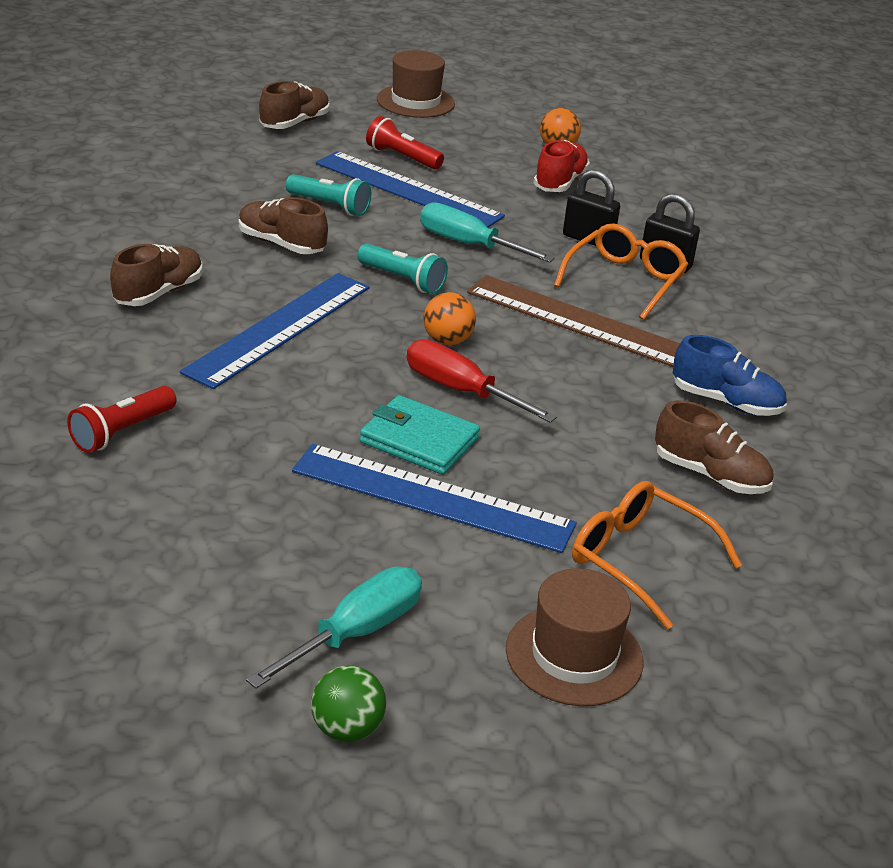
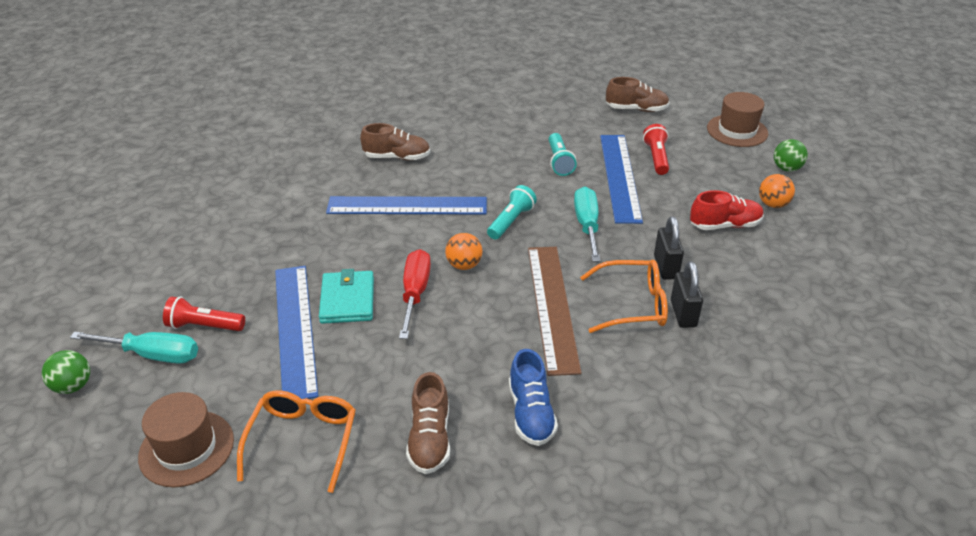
camera: 60 degrees right, 5 degrees up
red flashlight [67,386,176,453] -> red flashlight moved to [163,297,245,331]
brown shoe [239,197,328,254] -> none
turquoise flashlight [357,243,448,294] -> turquoise flashlight turned 150 degrees counterclockwise [487,185,537,240]
none -> green ball [774,139,808,172]

